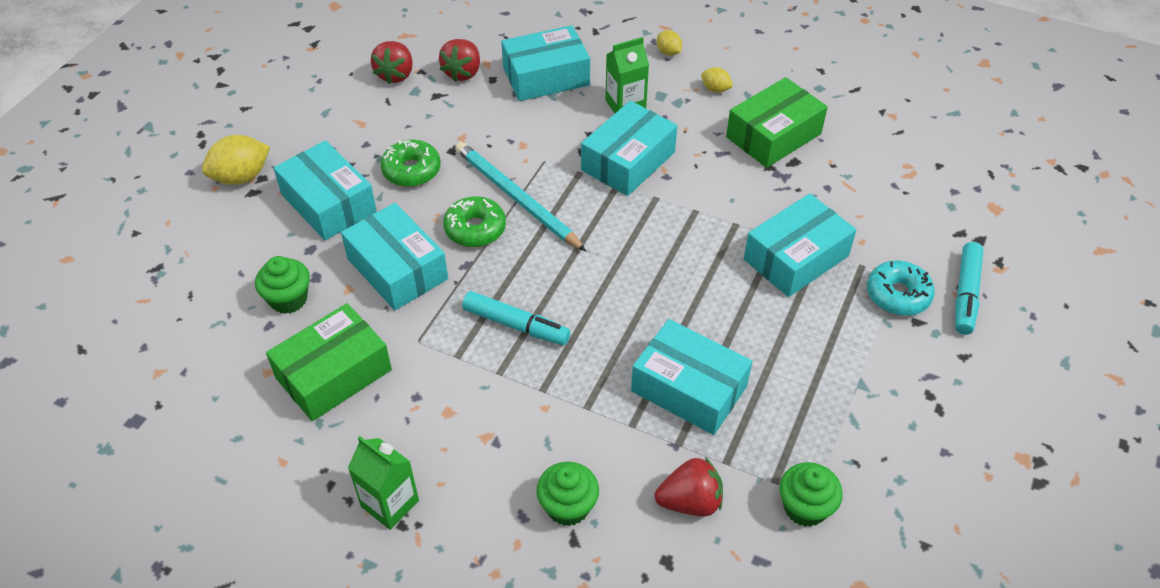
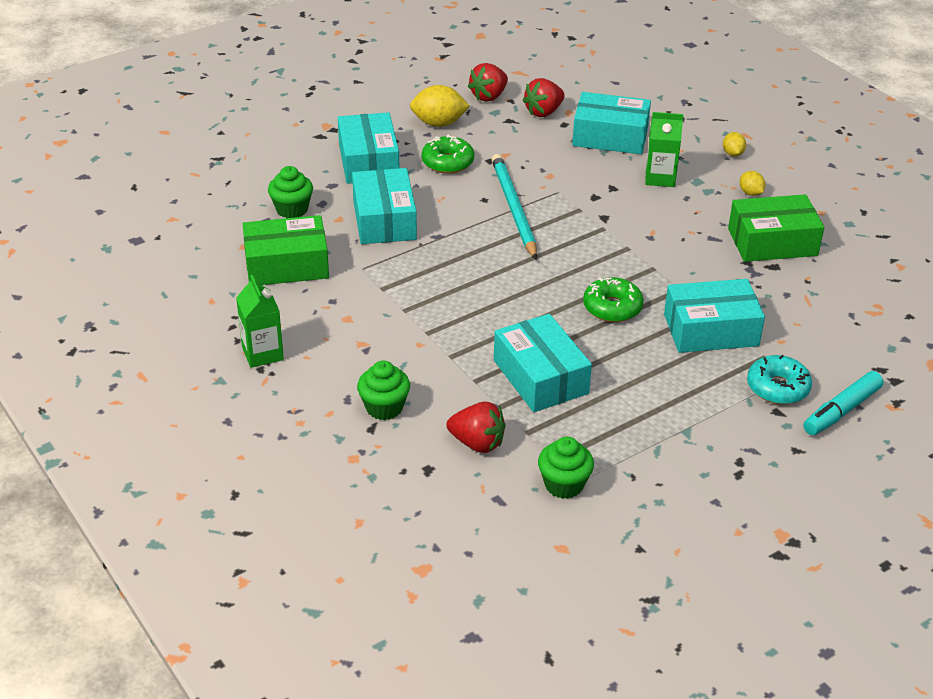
camera: 30 degrees right, 10 degrees down
yellow lemon [202,135,270,185] -> yellow lemon moved to [410,85,470,127]
green donut [443,196,506,247] -> green donut moved to [583,277,644,322]
turquoise marker [462,291,571,345] -> none
turquoise box [581,101,677,196] -> none

